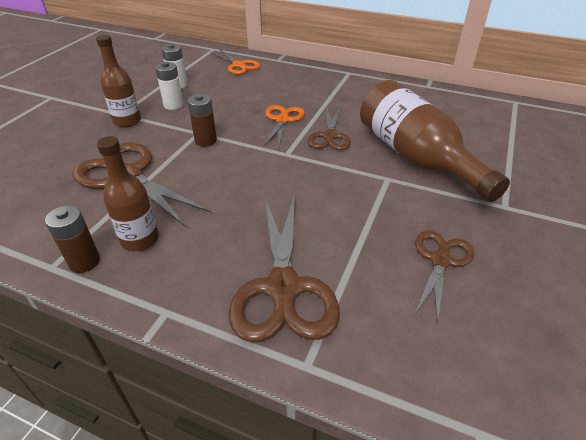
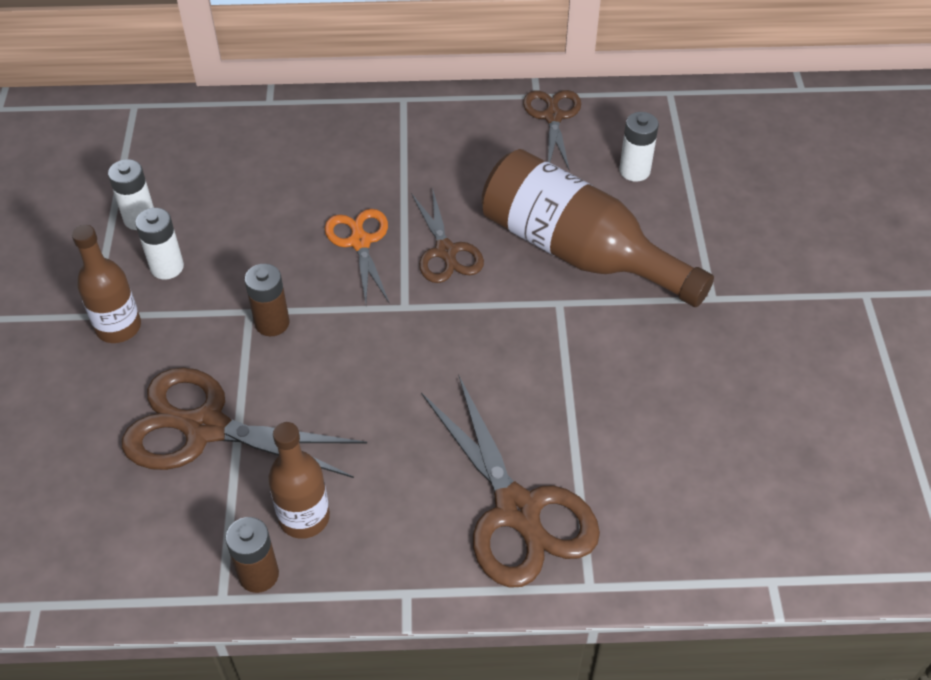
camera: 25 degrees left, 10 degrees up
orange scissors [210,49,260,75] -> none
brown scissors [415,231,474,325] -> brown scissors moved to [523,90,581,172]
none -> white battery [619,112,659,181]

